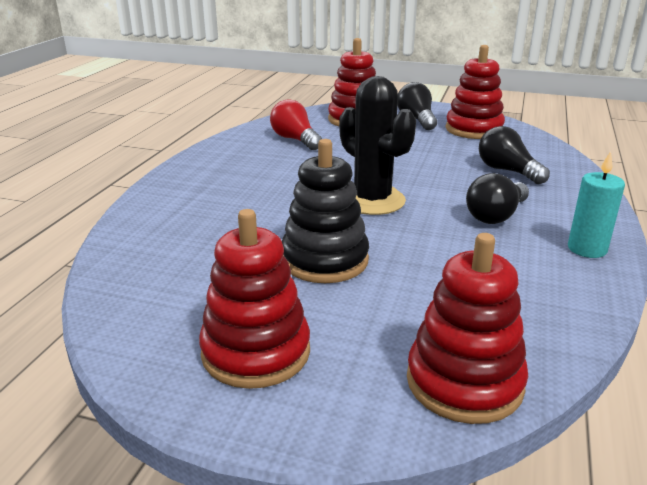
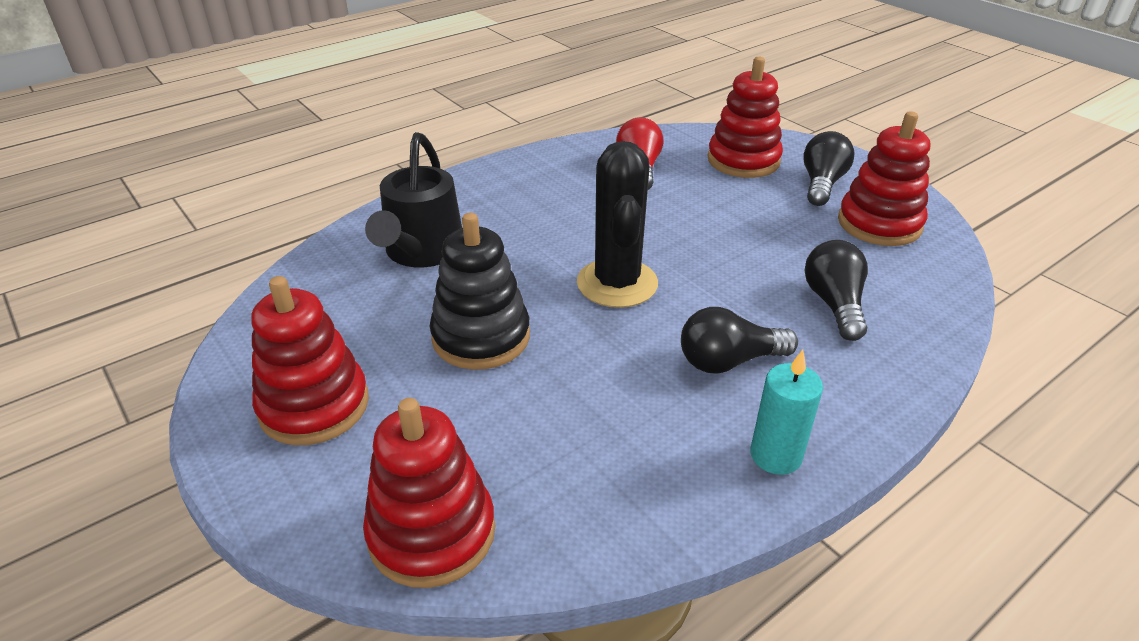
camera: 35 degrees right, 10 degrees up
none -> black watering can [365,132,462,267]

